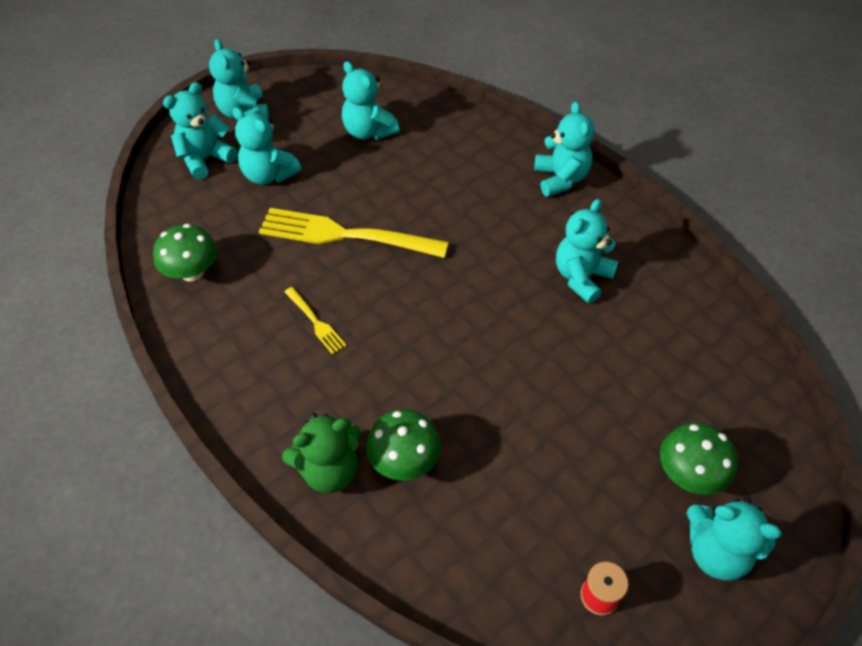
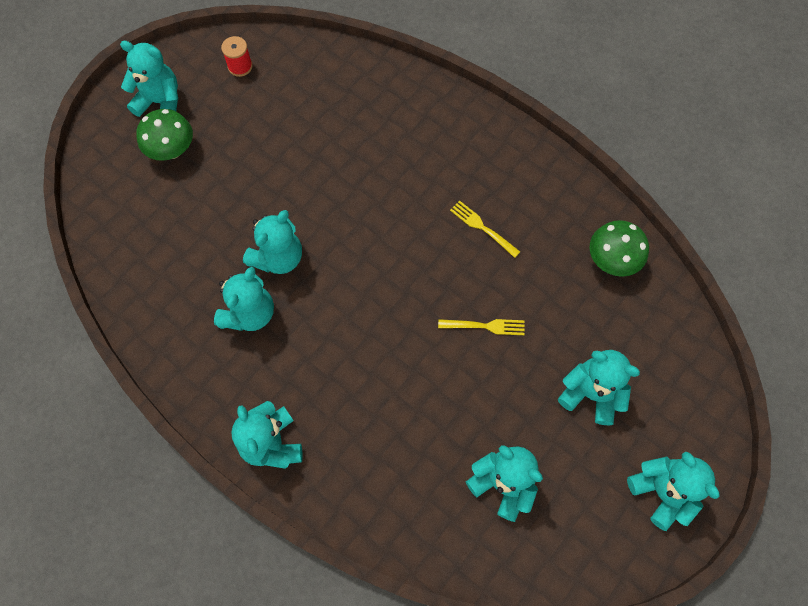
camera: 170 degrees right, 15 degrees up
turquoise teddy bear [163,82,237,180] -> turquoise teddy bear moved to [243,210,302,274]
yellow fork [259,208,449,258] -> yellow fork [438,319,525,335], size x0.46
green teddy bear [282,413,361,493] -> none
green mushroom [366,409,441,481] -> none

